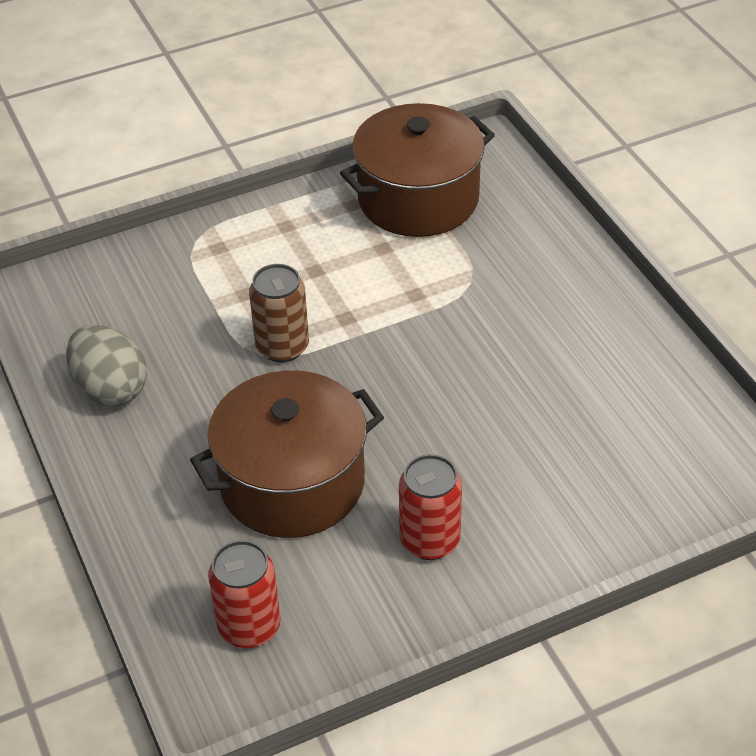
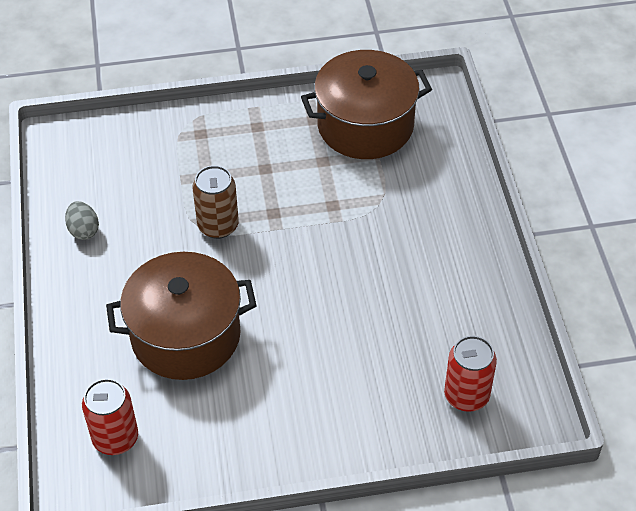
camera: 15 degrees right, 5 degrees up
grey egg [66,325,147,406] -> grey egg [65,201,99,240], size x0.60
red can [399,454,462,560] -> red can moved to [444,336,497,412]

